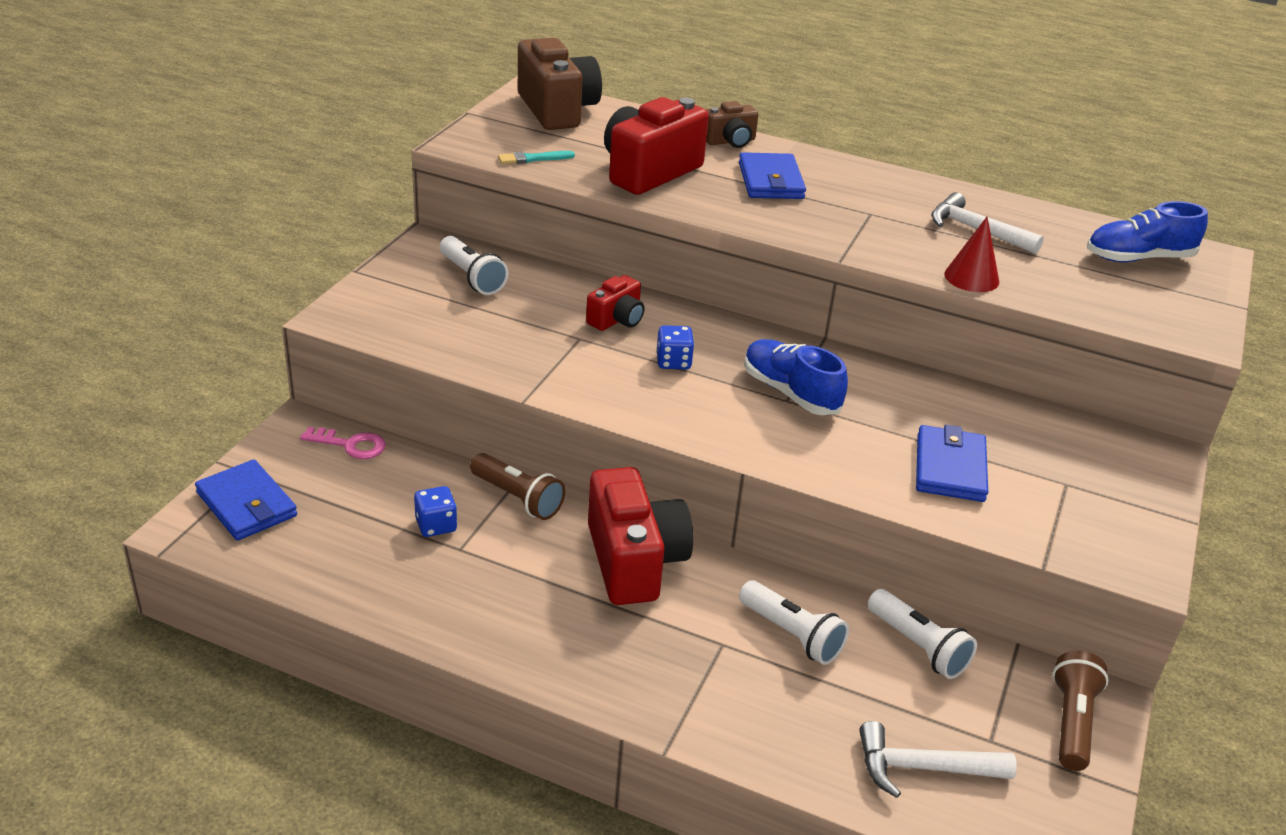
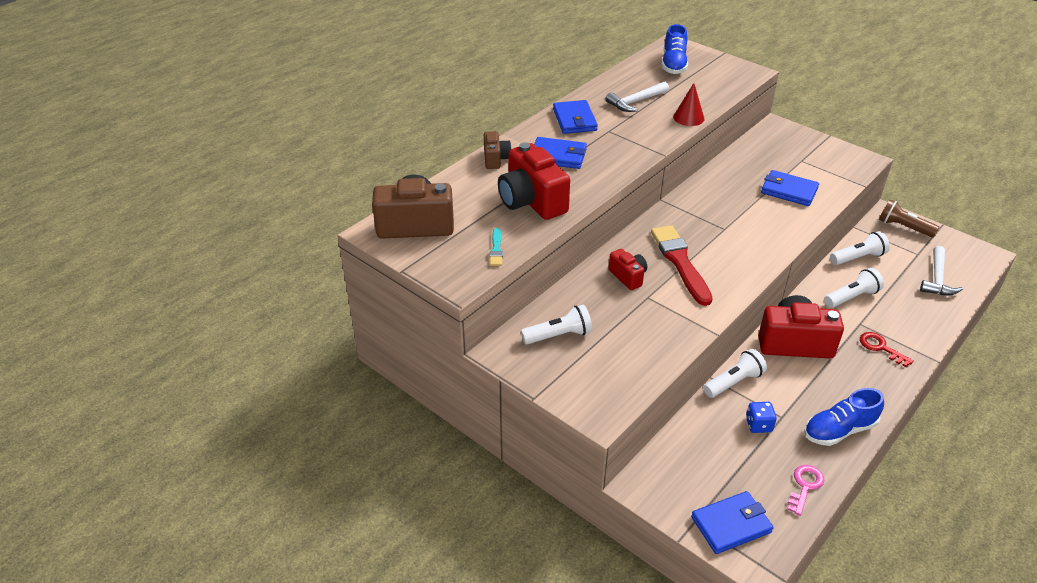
camera: 70 degrees left, 5 degrees up
pink key [300,427,386,459] -> pink key moved to [787,465,824,516]
brown flashlight [470,453,565,520] -> white flashlight [703,349,767,398]
blue dice [656,325,694,369] -> red brush [651,225,713,306]
blue shoe [744,339,848,415] -> blue shoe moved to [804,388,884,446]
none -> blue wallet [553,100,598,134]
none -> red key [860,332,914,367]

